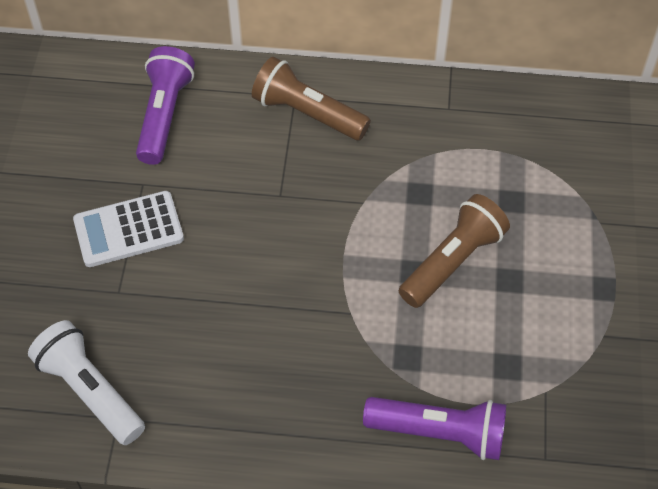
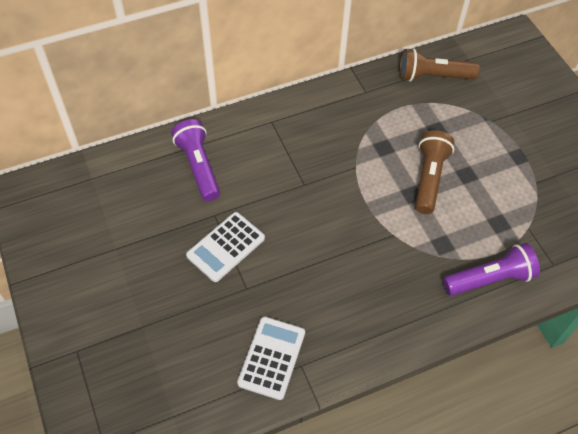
camera: 30 degrees left, 0 degrees up
white flashlight [28,320,145,445] -> white calculator [237,317,305,400]
brown flashlight [252,57,371,140] -> brown flashlight moved to [400,48,479,82]

